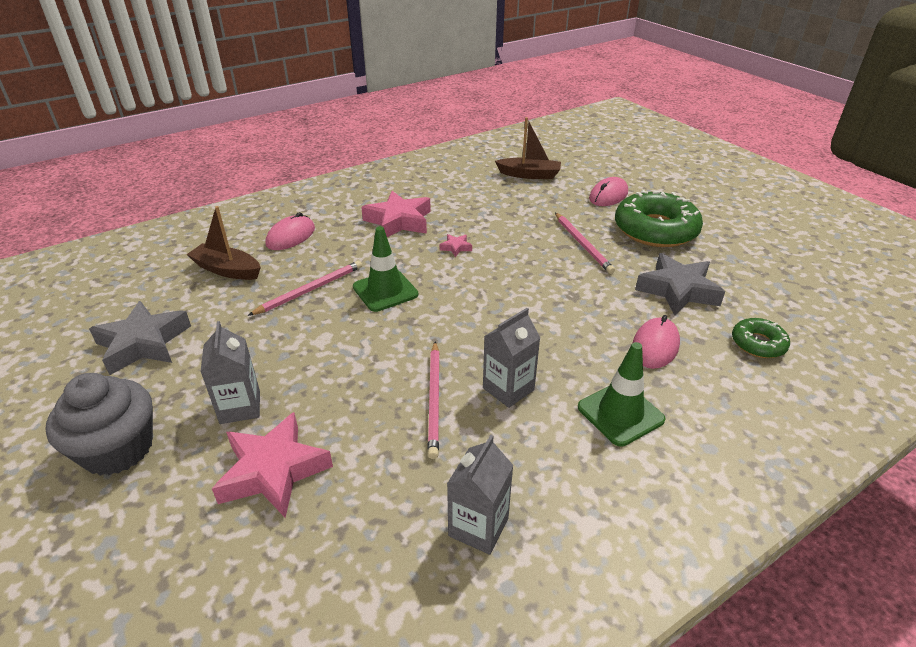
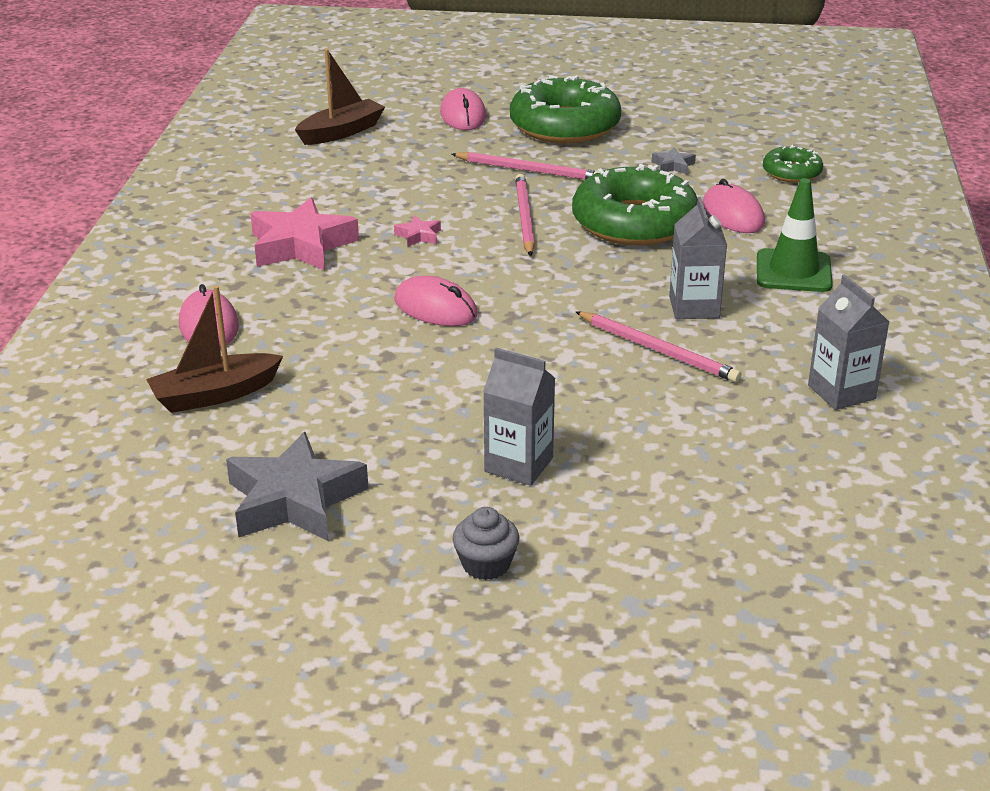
camera: 50 degrees left, 5 degrees down
grey cupcake [45,373,153,476] -> grey cupcake [453,507,519,580], size x0.51
pink star [212,412,333,518] -> none
pink pencil [248,261,362,316] -> pink pencil moved to [515,174,535,256]
green traffic cone [353,226,418,312] -> pink mouse [394,276,478,326]
grey star [635,253,725,315] -> grey star [652,147,696,174], size x0.44
none -> green donut [572,164,698,245]

